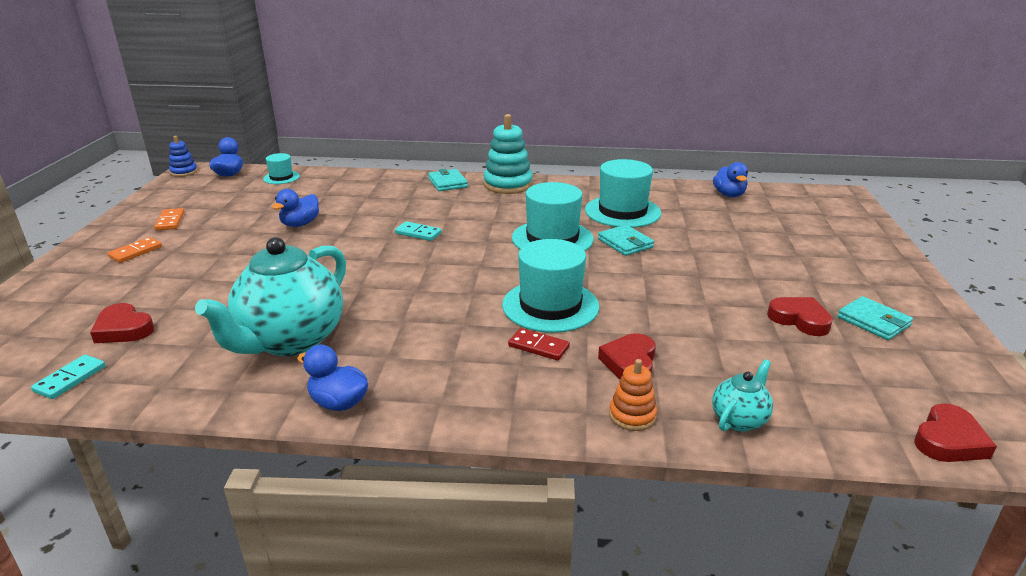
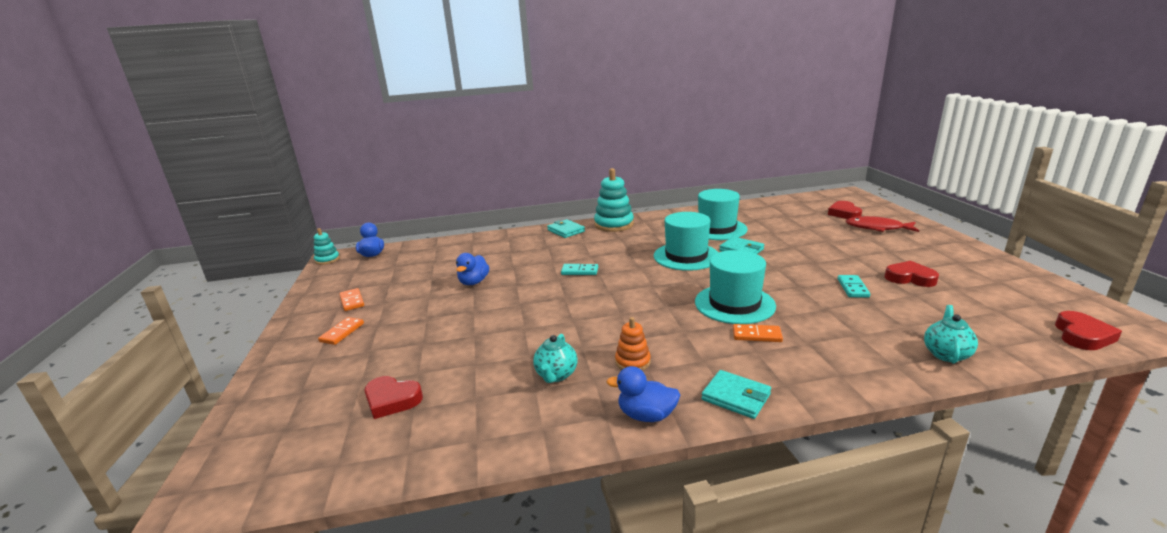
camera: 15 degrees left, 5 degrees down
turquoise domino [31,355,105,399] -> turquoise domino moved to [837,275,870,298]
blue stacking toy [169,136,198,177] -> turquoise stacking toy [314,228,340,265]
turquoise teapot [195,237,346,356] -> turquoise teapot [533,334,578,383], size x0.46
turquoise hat [263,153,300,184] -> none
red domino [508,328,570,360] -> orange domino [733,324,783,342]
red heart [598,333,656,379] -> red heart moved to [828,201,862,219]
orange stacking toy [609,359,657,431] -> orange stacking toy moved to [615,317,651,371]
blue duck [713,162,748,197] -> none
turquoise wallet [838,296,913,340] -> turquoise wallet moved to [702,370,771,419]
none -> red fish [846,216,919,232]

